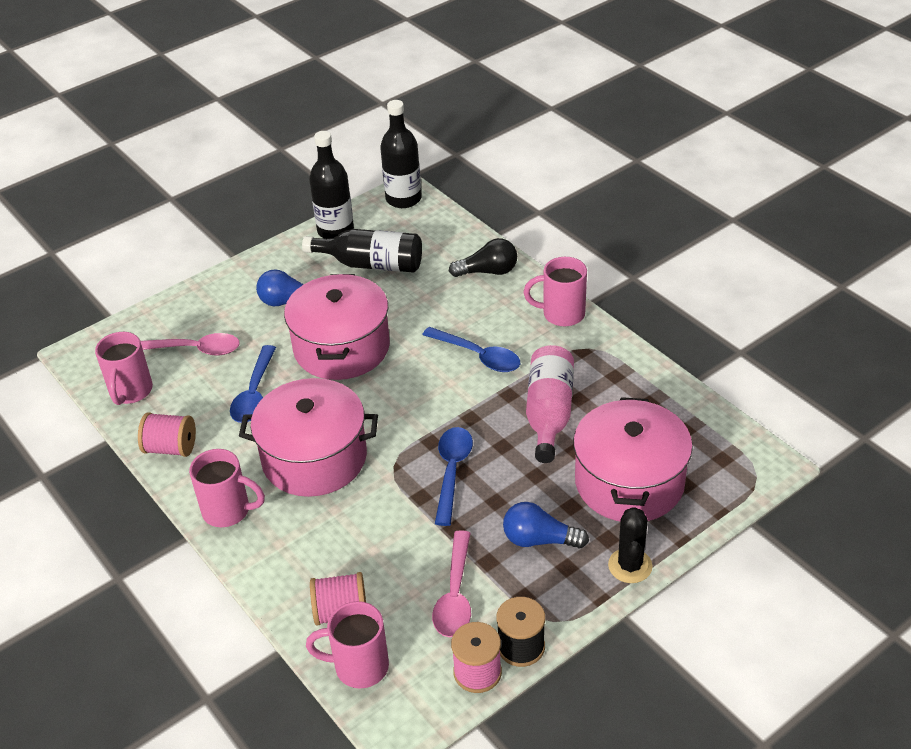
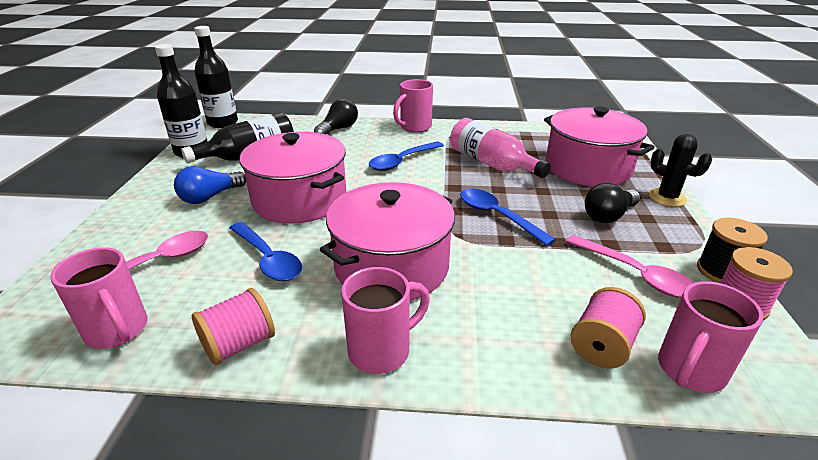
camera: 50 degrees left, 10 degrees down
blue spoon [422,327,520,372] -> blue spoon turned 150 degrees clockwise [369,142,444,171]
blue light bulb [503,502,589,548] -> black light bulb [585,183,640,223]

